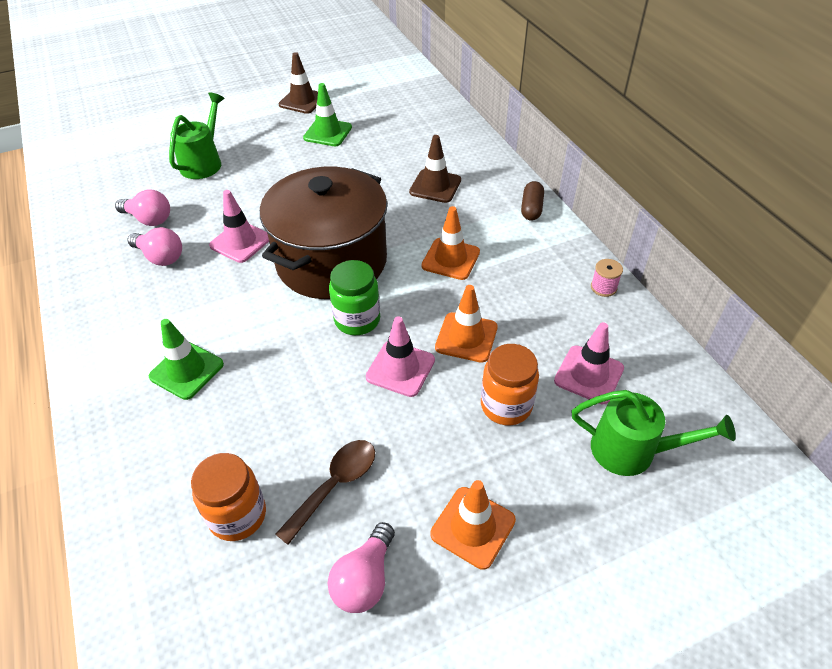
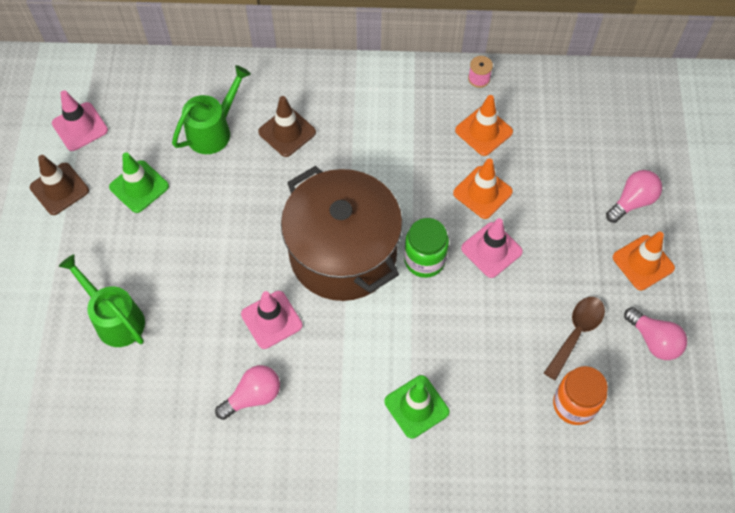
camera: 65 degrees left, 15 degrees up
pink light bulb [115,189,170,226] -> pink light bulb moved to [606,170,662,223]
brown spoon [275,440,375,545] -> brown spoon turned 60 degrees clockwise [544,297,605,381]
orange traffic cone [421,206,480,280] -> orange traffic cone moved to [455,95,513,156]
orange jar [481,344,539,425] -> none
brown capsule [521,181,544,220] -> none
pink traffic cone [554,322,624,404] -> pink traffic cone moved to [52,90,108,151]
green watering can [572,390,736,476] -> green watering can moved to [172,65,251,154]

